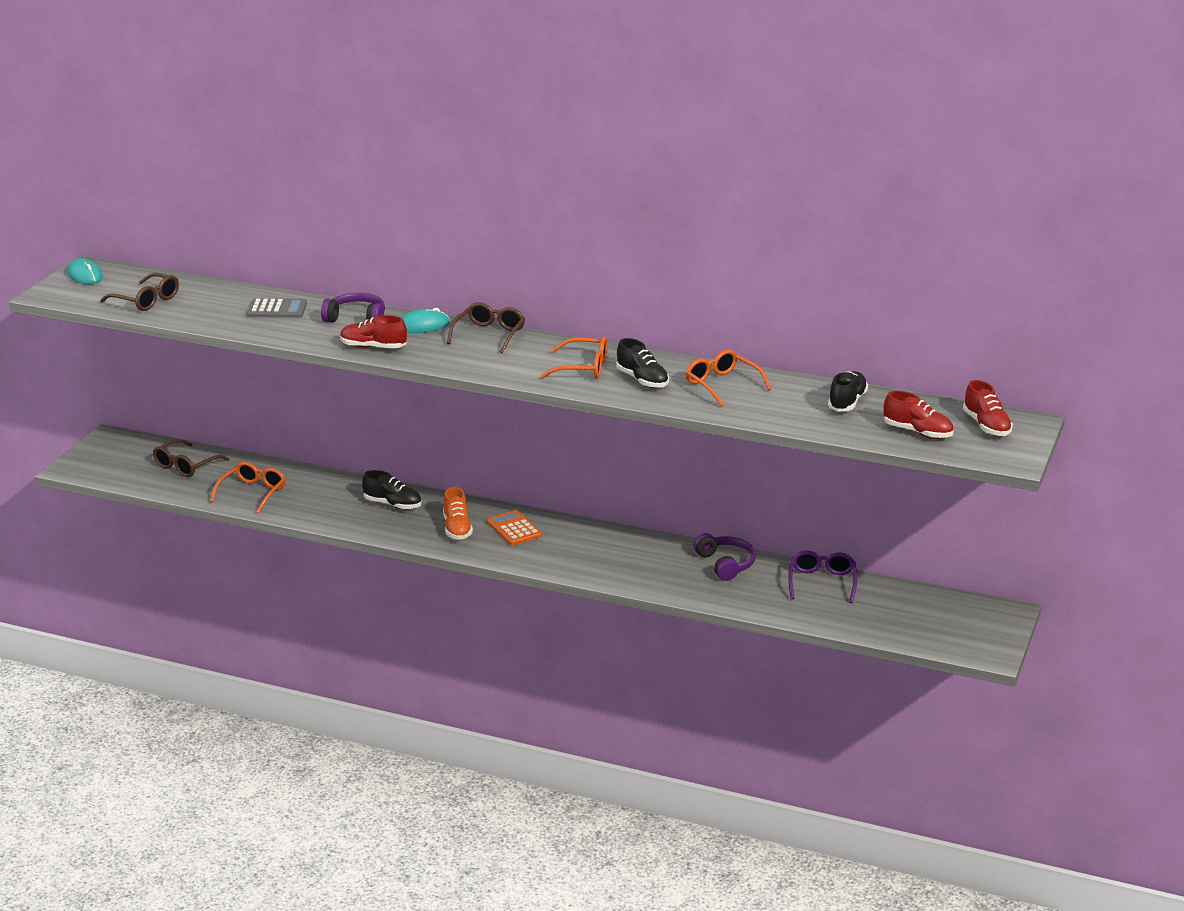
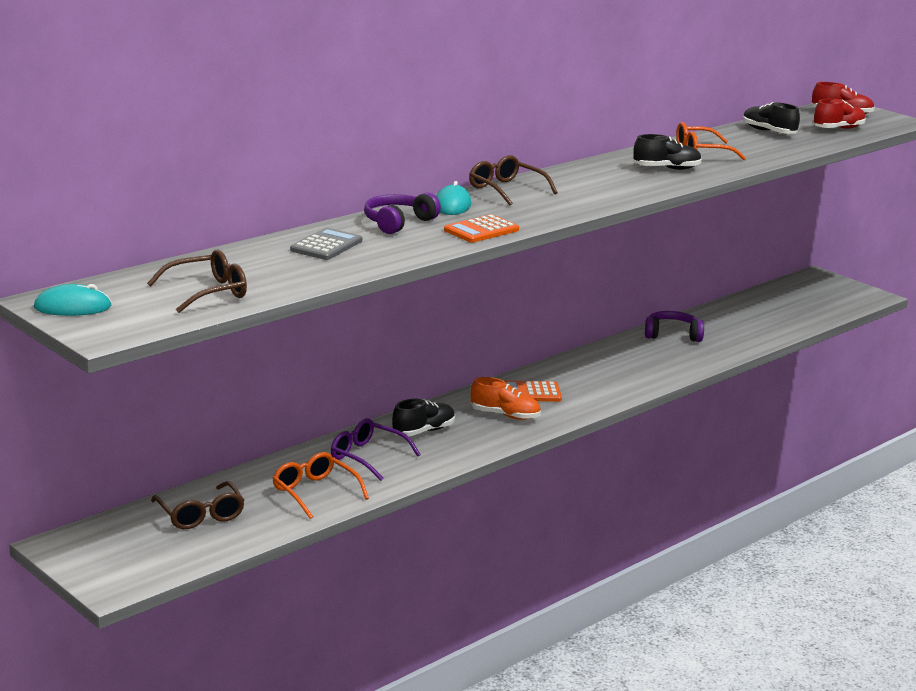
camera: 65 degrees left, 5 degrees down
red shoe [340,315,407,349] -> orange calculator [444,214,519,243]
orange glasses [540,337,607,379] -> none
purple glasses [788,550,857,603] -> purple glasses moved to [331,418,421,481]

